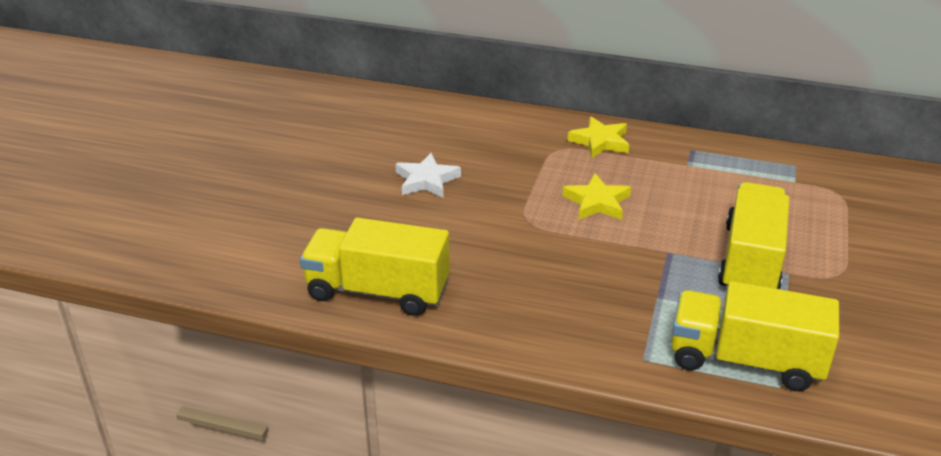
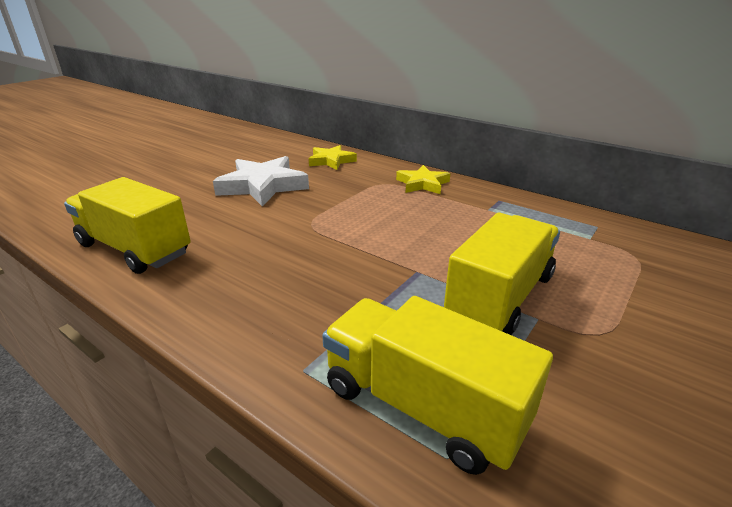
camera: 20 degrees right, 5 degrees down
white star [395,153,461,198] -> white star [213,156,309,207], size x1.65
yellow star [562,174,631,220] -> yellow star moved to [309,145,357,170]

